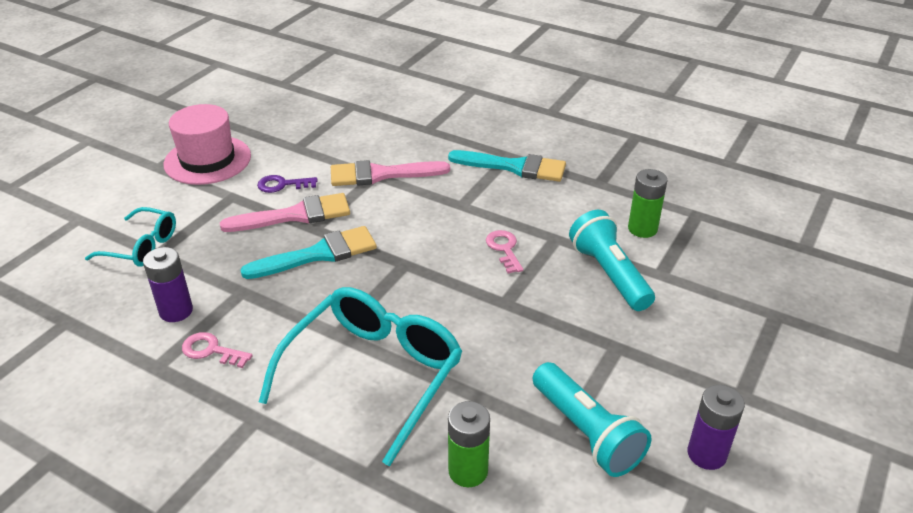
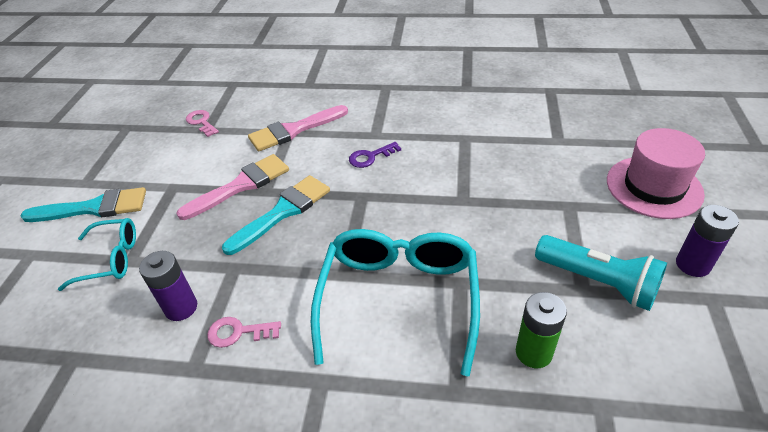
camera: 20 degrees left, 5 degrees up
pink hat [163,104,251,185] -> pink hat moved to [607,128,705,219]
purple key [257,175,317,193] -> purple key moved to [349,142,401,168]
turquoise brush [448,150,566,182] -> turquoise brush moved to [21,187,146,222]
pink key [486,230,523,273] -> pink key moved to [186,110,219,137]
turquoise flashlight [569,210,655,311] -> none
green battery [628,169,668,238] -> none

